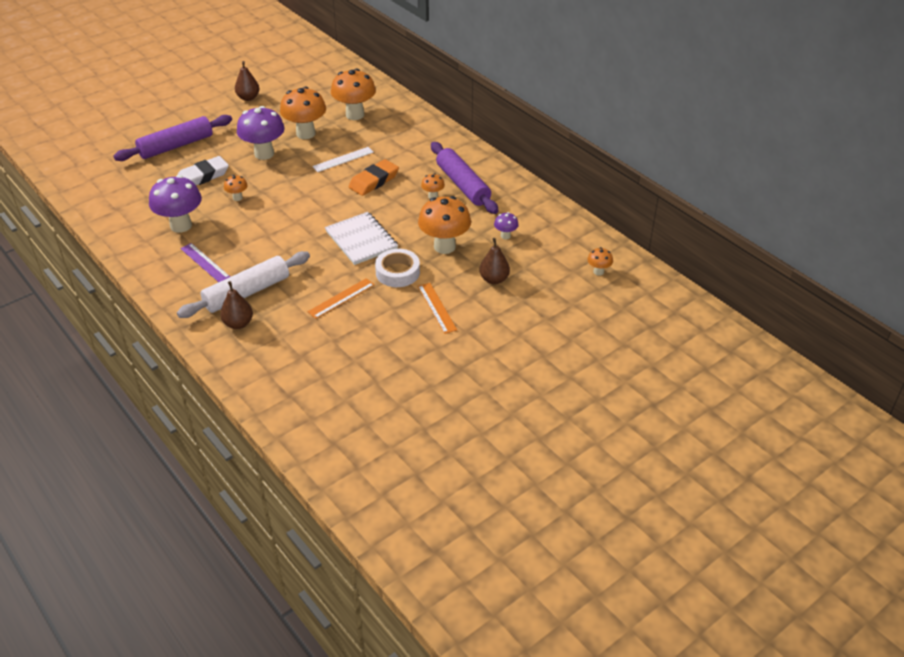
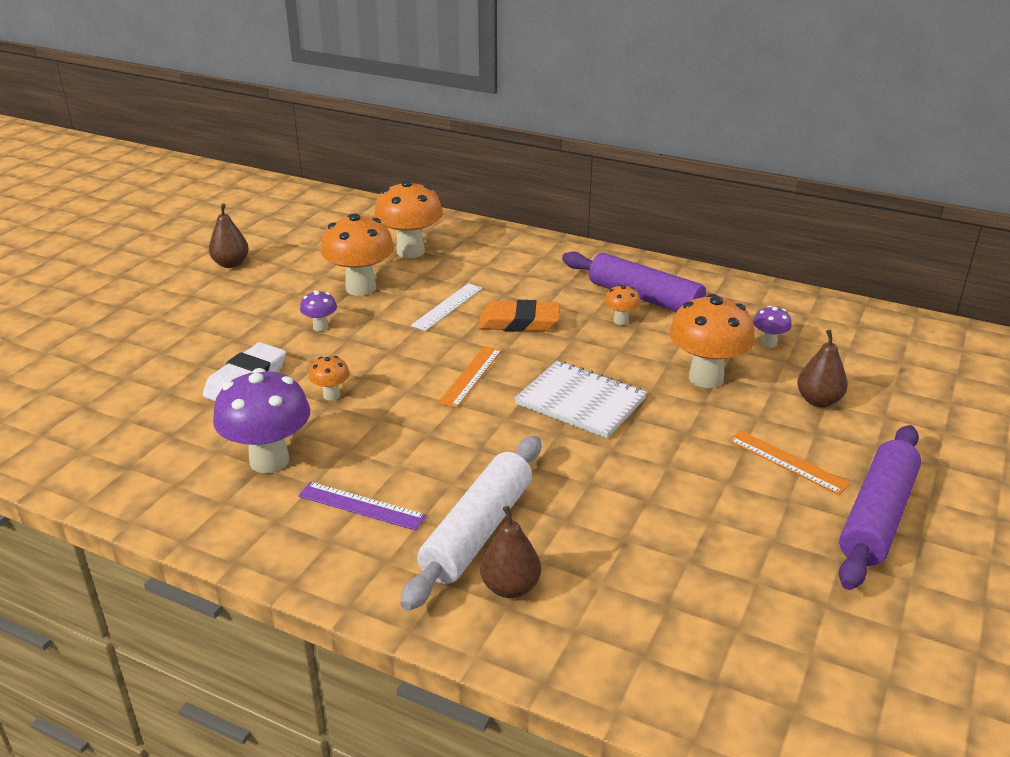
camera: 25 degrees left, 10 degrees down
purple rolling pin [113,115,232,161] -> purple rolling pin moved to [839,425,921,590]
purple mushroom [237,106,285,160] -> purple mushroom [300,290,337,331], size x0.47
orange ruler [308,278,374,319] -> orange ruler moved to [438,346,502,408]
orange eraser [349,159,399,196] -> orange eraser turned 75 degrees clockwise [478,300,560,332]
white tape [375,249,420,287] -> none
orange mushroom [587,247,613,276] -> none

